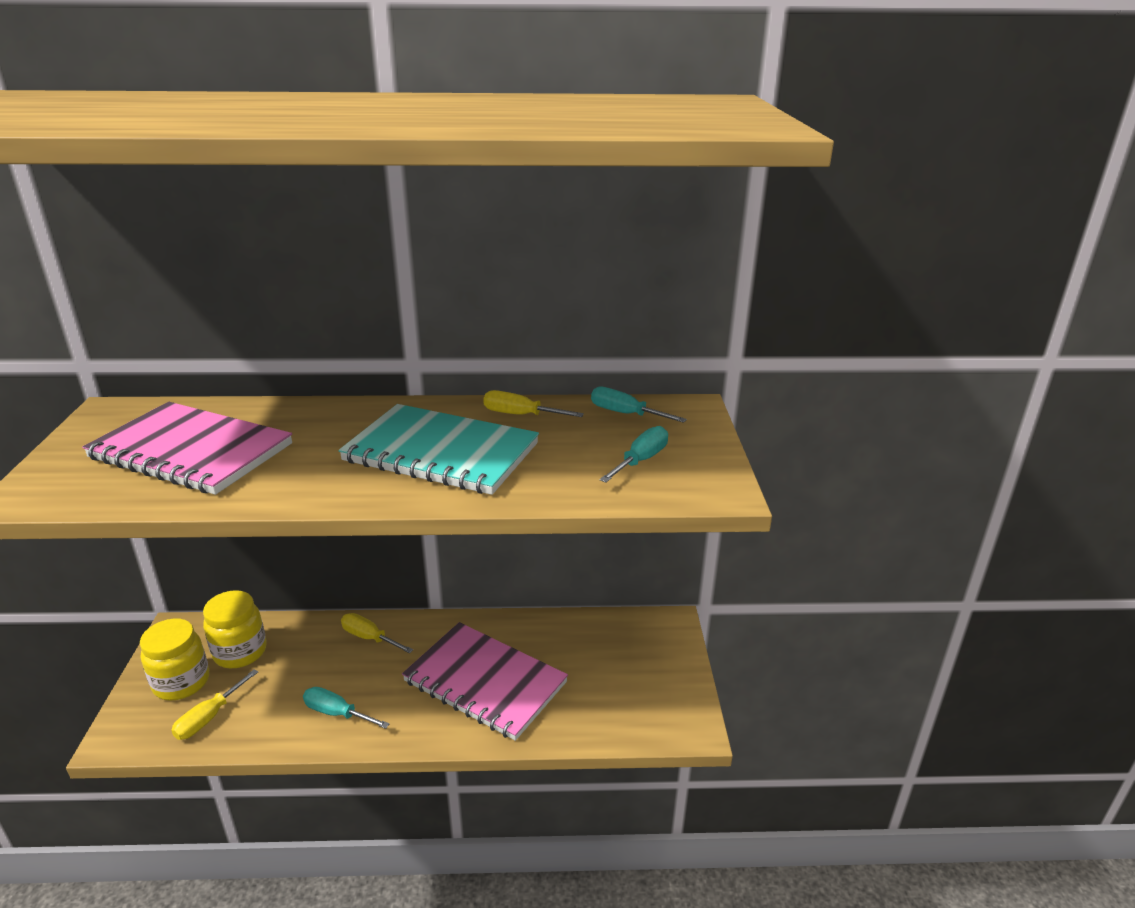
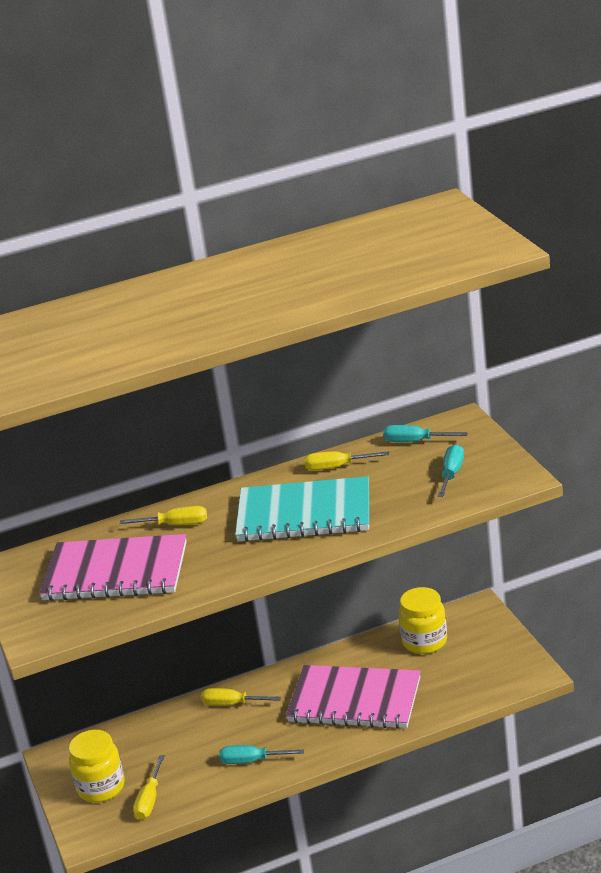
camera: 15 degrees left, 0 degrees up
yellow jar [203,590,266,668] -> yellow jar moved to [399,587,447,654]
none -> yellow screwdriver [120,506,207,525]

